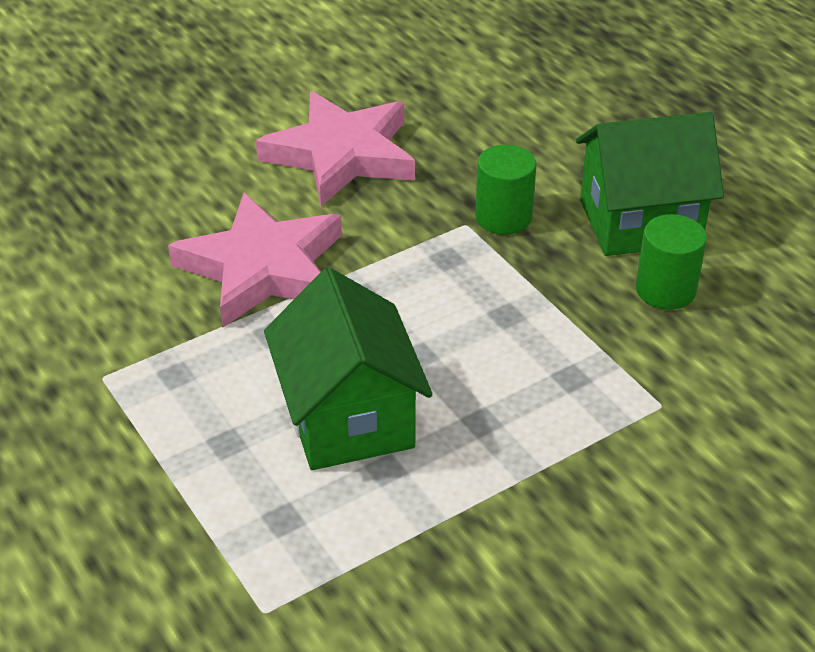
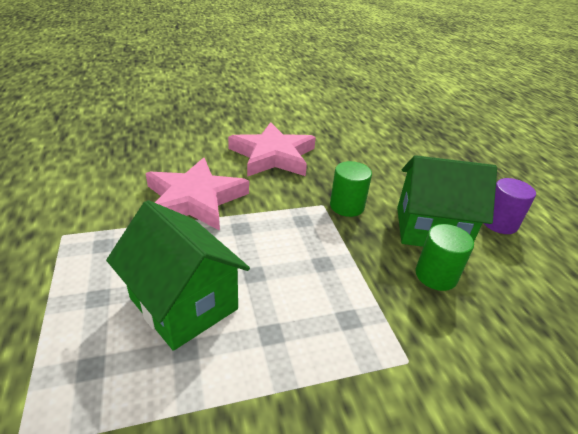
camera: 15 degrees right, 5 degrees down
green house [264,268,433,470] -> green house turned 45 degrees counterclockwise [106,200,250,351]
none -> purple cylinder [483,178,536,234]

